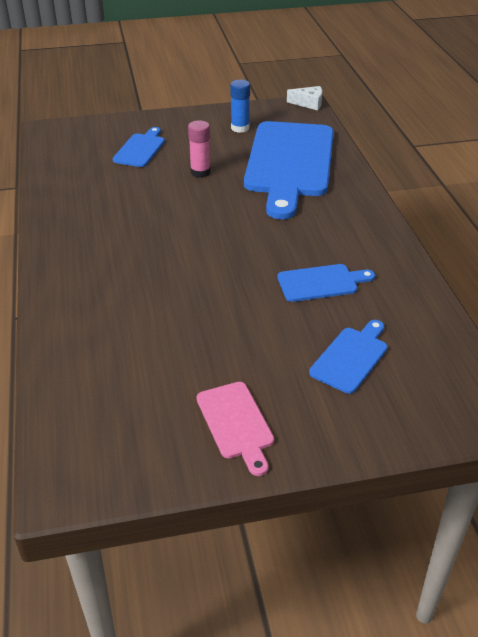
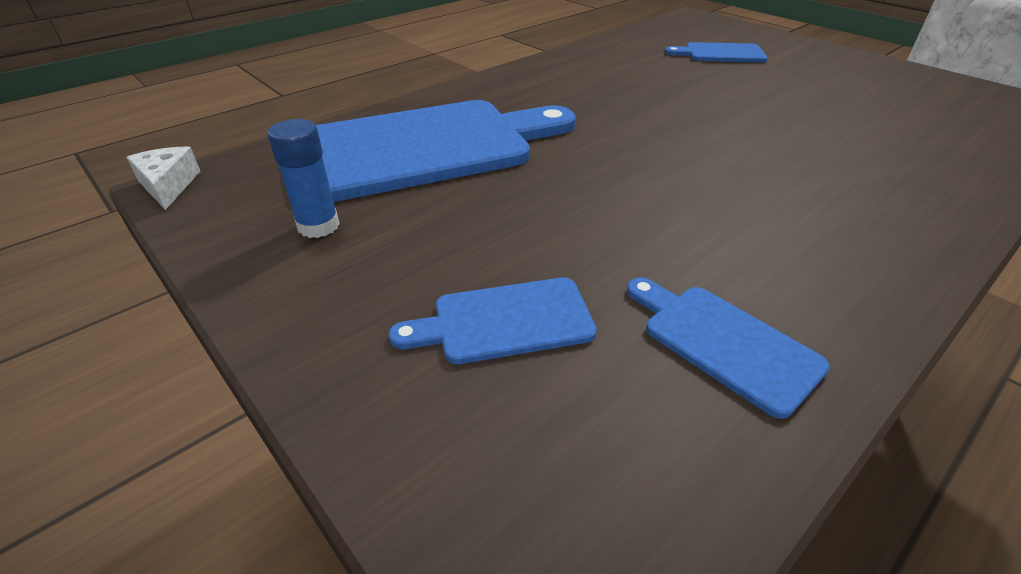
camera: 120 degrees left, 0 degrees up
pink glue stick [188,120,211,178] -> none
pink cutting board [197,382,274,476] -> none
blue cutting board [278,264,375,302] -> blue cutting board moved to [627,277,830,419]

